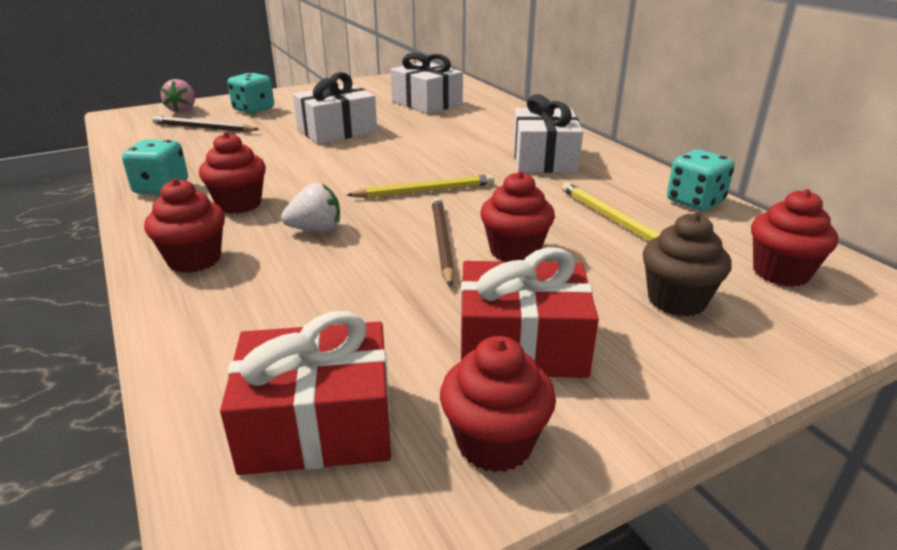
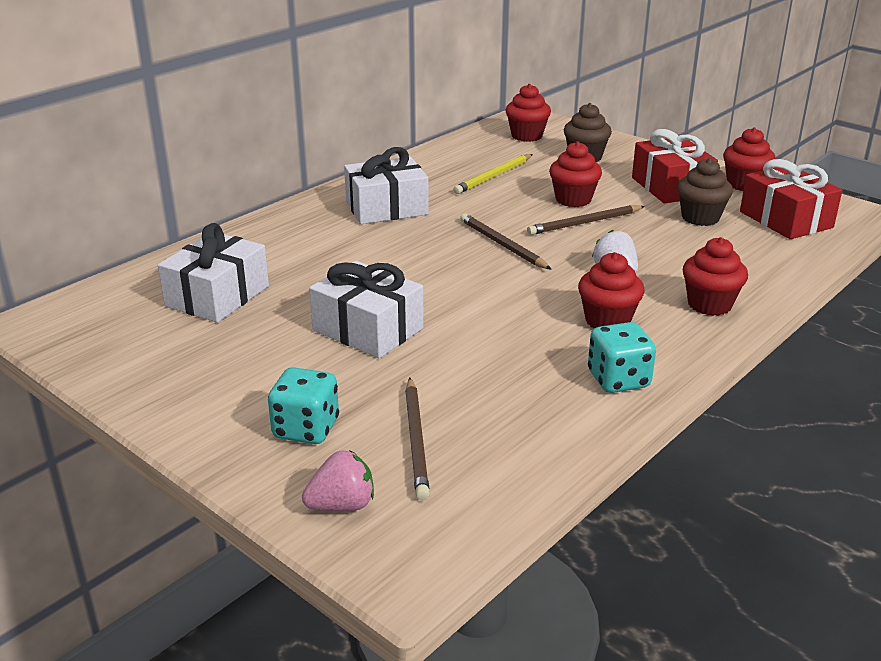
camera: 110 degrees left, 0 degrees up
yellow pencil [347,175,494,198] -> brown pencil [460,213,552,270]
turquoise dice [667,150,735,211] -> none
none -> brown cupcake [677,158,733,226]

